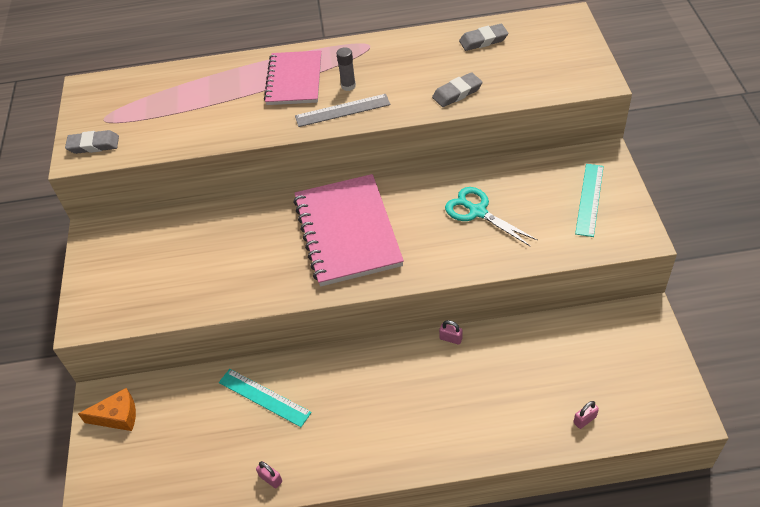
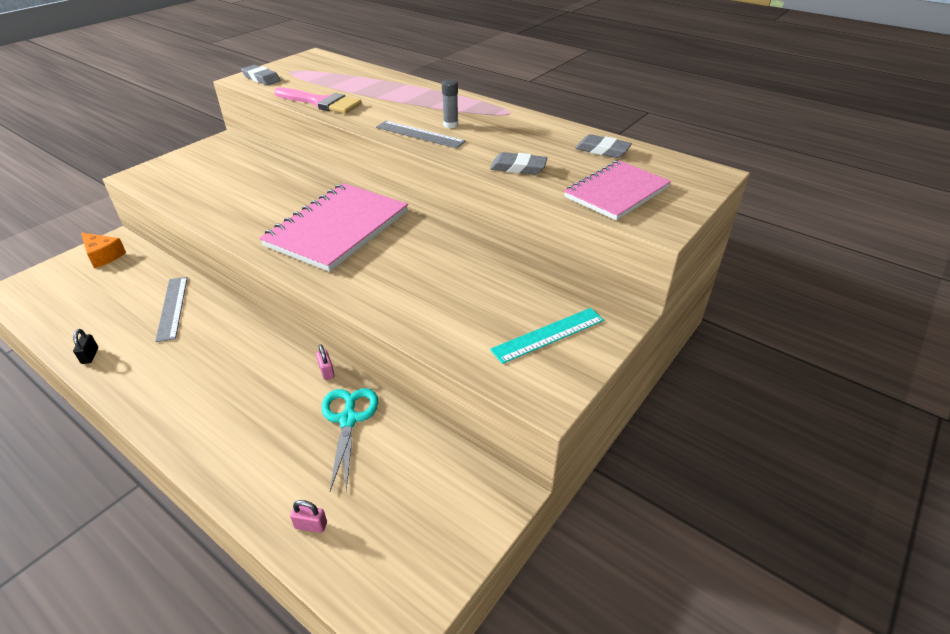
camera: 40 degrees right, 10 degrees down
turquoise ruler [219,369,312,427] -> grey ruler [155,277,188,342]
pink padlock [256,461,282,488] -> black padlock [73,329,98,364]
pink notebook [264,50,321,105] -> pink notebook moved to [564,161,671,221]
turquoise scissors [445,187,538,247] -> turquoise scissors moved to [322,388,378,491]
none -> pink brush [274,87,362,114]

